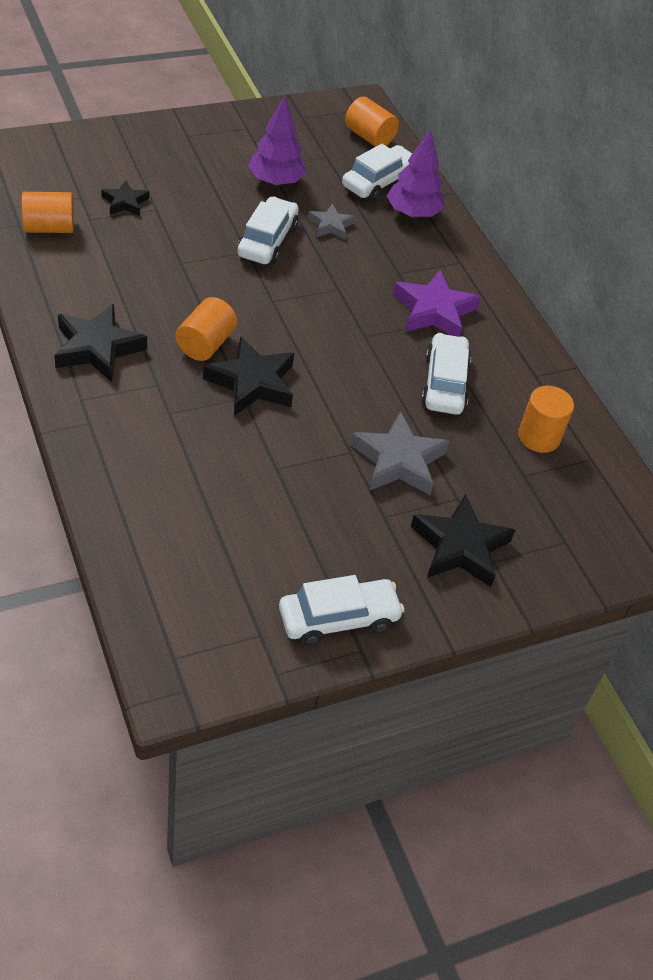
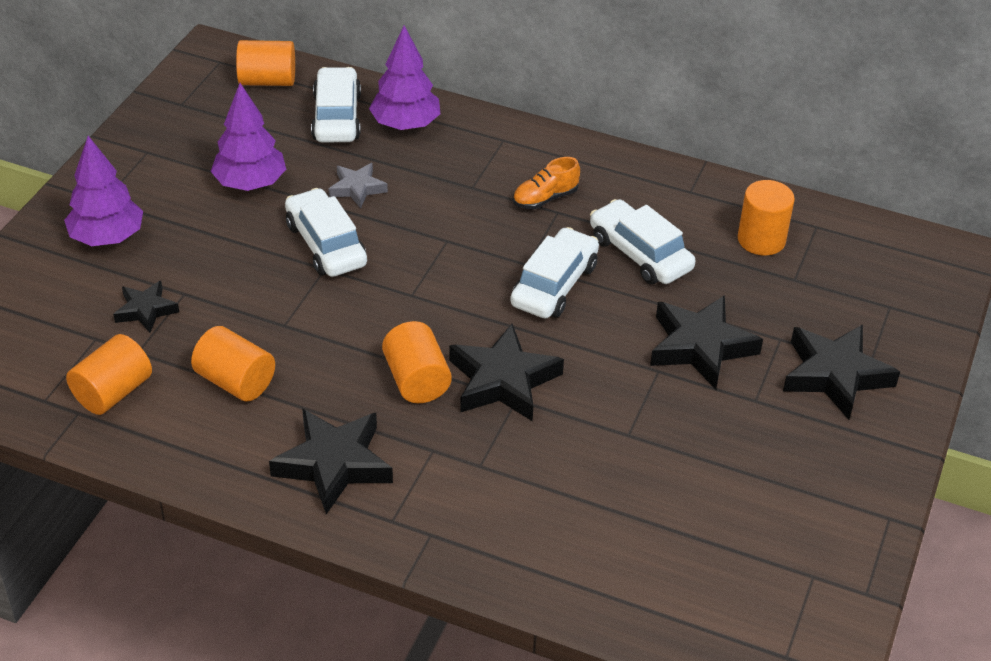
camera: 40 degrees left, 5 degrees down
white car [279,575,404,645] -> white car moved to [510,227,599,319]
grey star [351,411,450,495] -> black star [650,295,763,389]
purple star [393,270,481,337] -> orange shoe [513,157,580,209]
none -> purple tree [64,136,143,246]
none -> orange cylinder [191,326,275,401]

